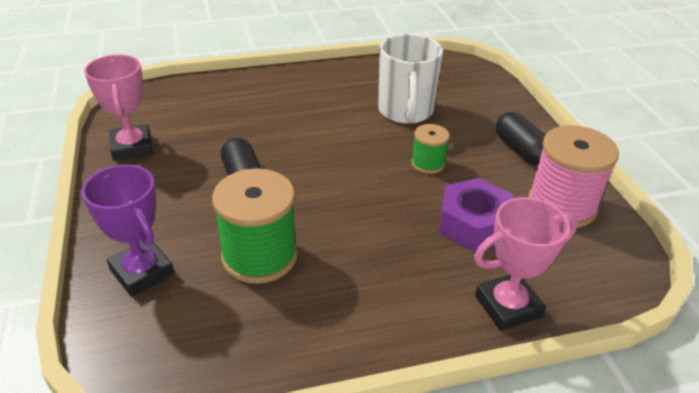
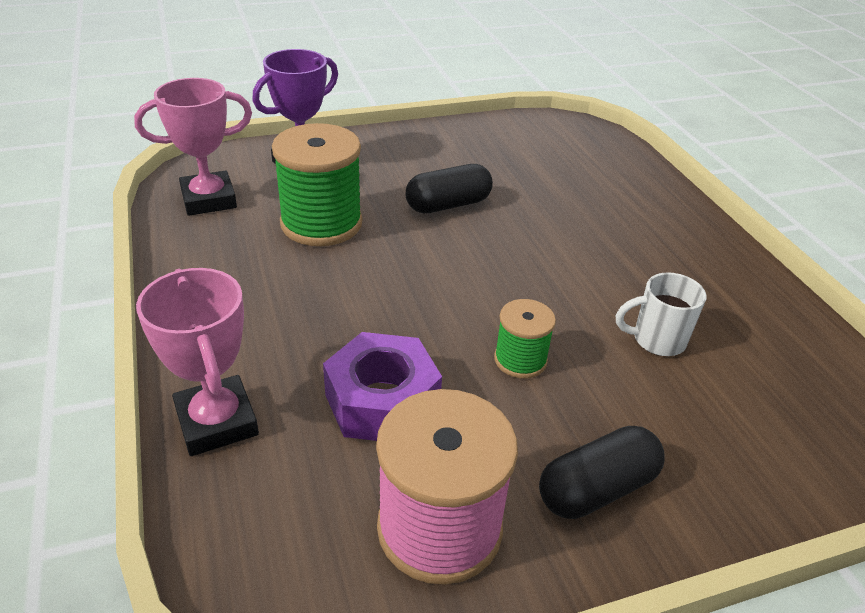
camera: 85 degrees right, 0 degrees up
pink trophy [84,55,153,161] -> pink trophy moved to [134,78,252,216]
white mug [378,34,443,124] -> white mug [616,272,706,356], size x0.56

